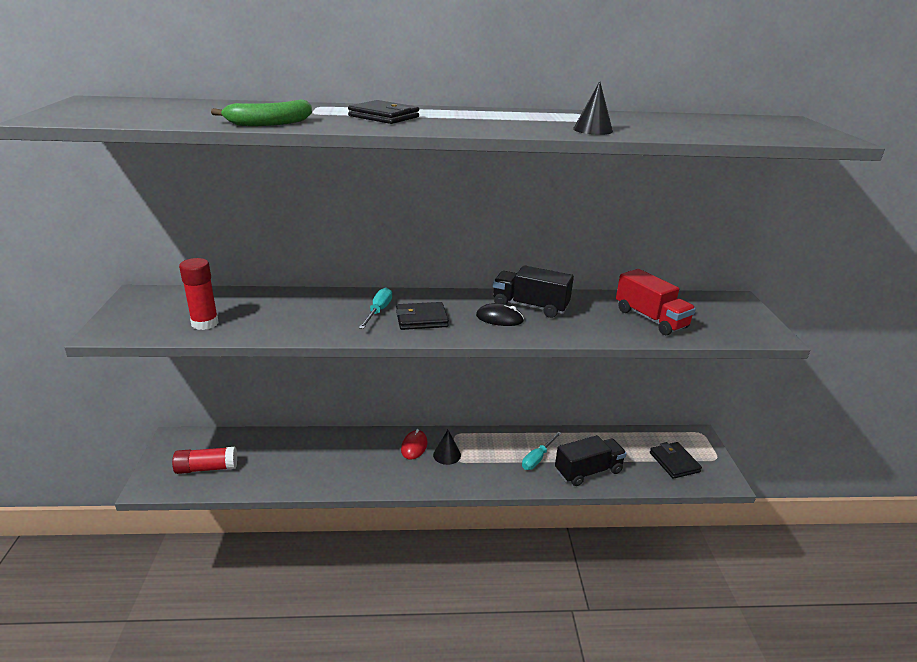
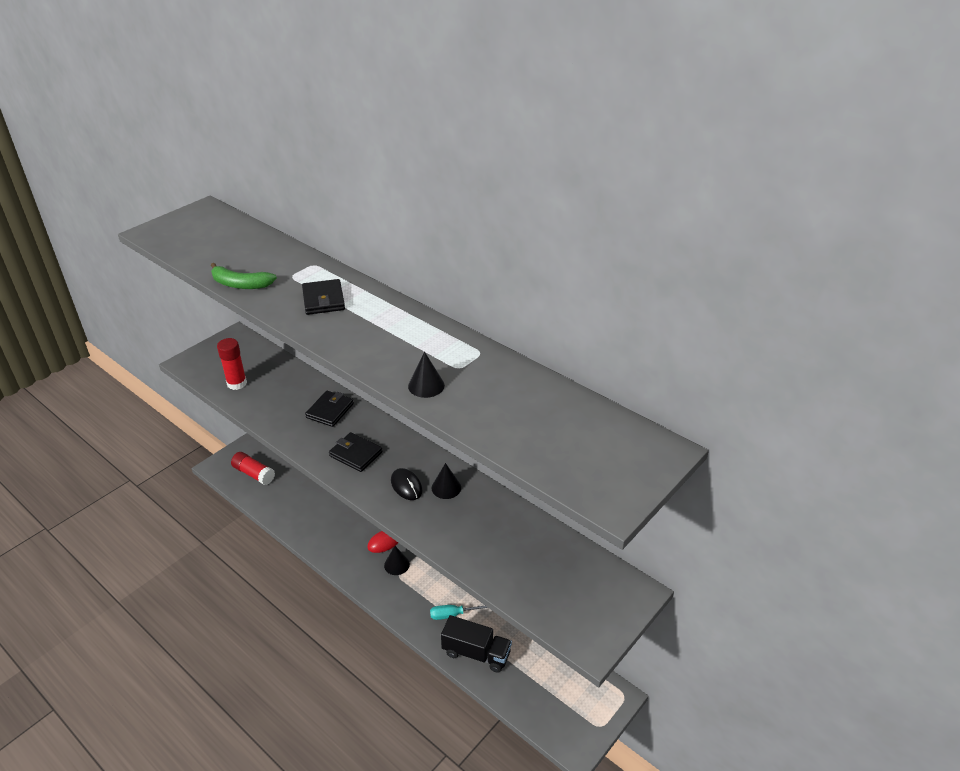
camera: 45 degrees right, 10 degrees up
turquoise screwdriver [359,287,392,329] -> none
black truck [493,265,574,318] -> black cone [431,463,461,499]
red truck [616,269,696,335] -> none
black wallet [650,442,702,479] -> black wallet moved to [305,391,354,427]

